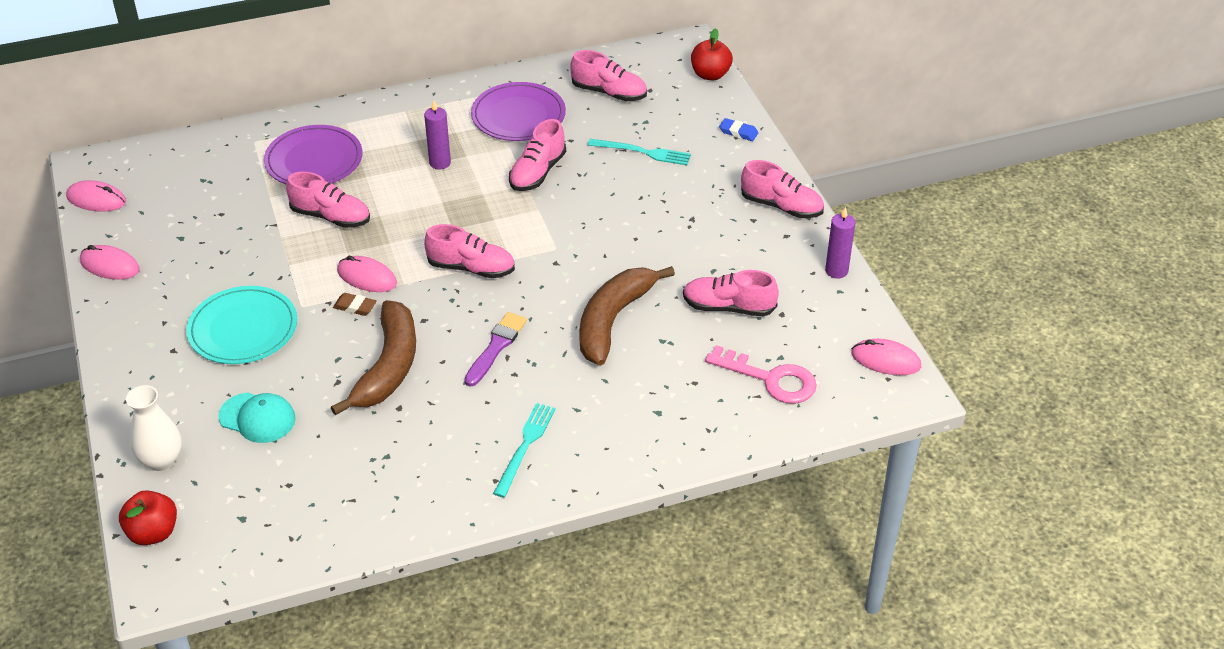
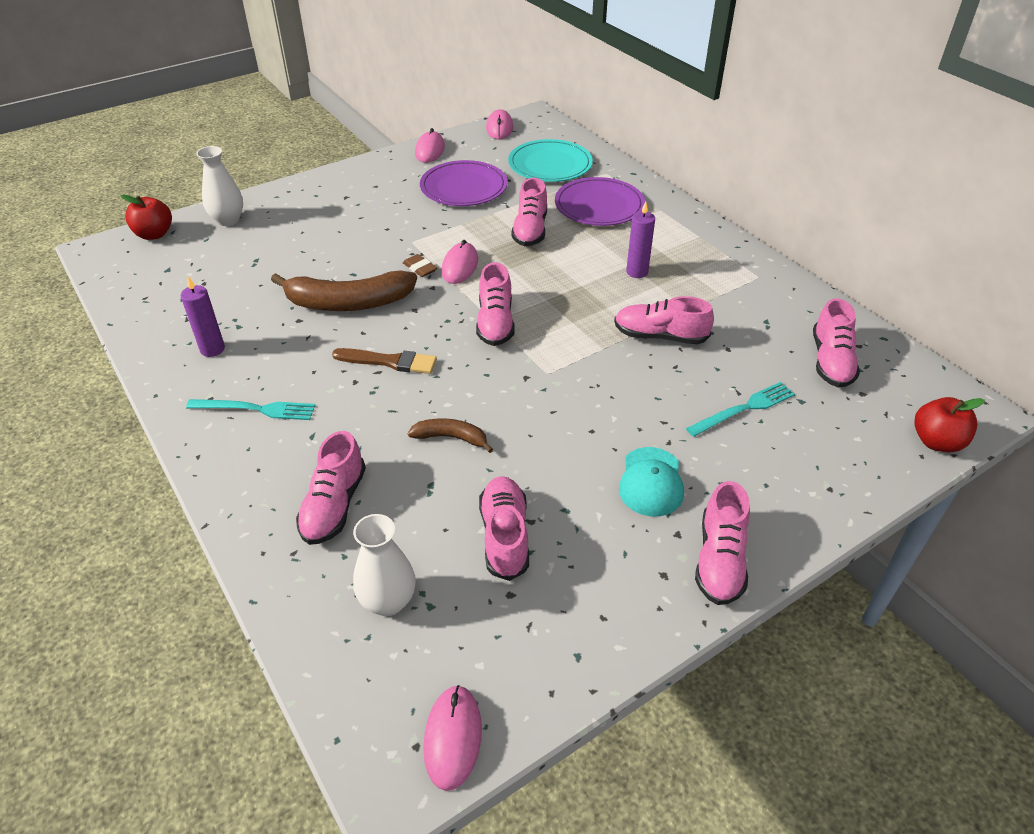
camera: 75 degrees right, 0 degrees up
turquoise plate [186,286,297,364] -> turquoise plate moved to [508,139,593,182]
turquoise cap [218,392,296,443] -> turquoise cap moved to [619,447,684,517]
brown eraser [333,293,377,316] -> brown eraser turned 45 degrees counterclockwise [403,254,437,277]
purple brush [464,312,527,387] -> brown brush [332,348,437,374]
purple plate [471,82,566,141] -> purple plate moved to [420,160,507,206]
brown banana [579,266,675,366] -> brown banana [408,418,493,453], size x0.51
turquoise fork [588,139,691,165] -> turquoise fork turned 120 degrees counterclockwise [686,382,795,437]
pink key [705,345,817,404] -> white vase [353,514,416,616]
blue eraser [719,118,758,141] -> none
purple candle [825,207,855,279] -> purple candle moved to [181,277,225,357]
none -> pink shoe [296,431,366,545]

